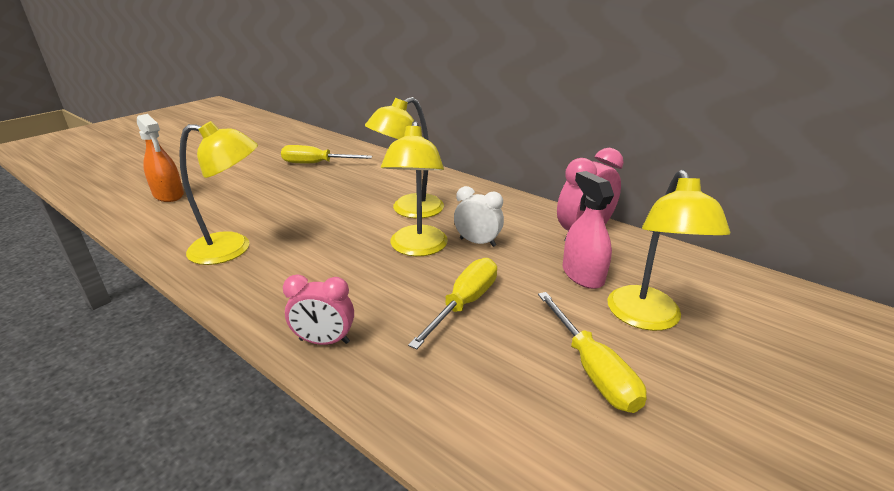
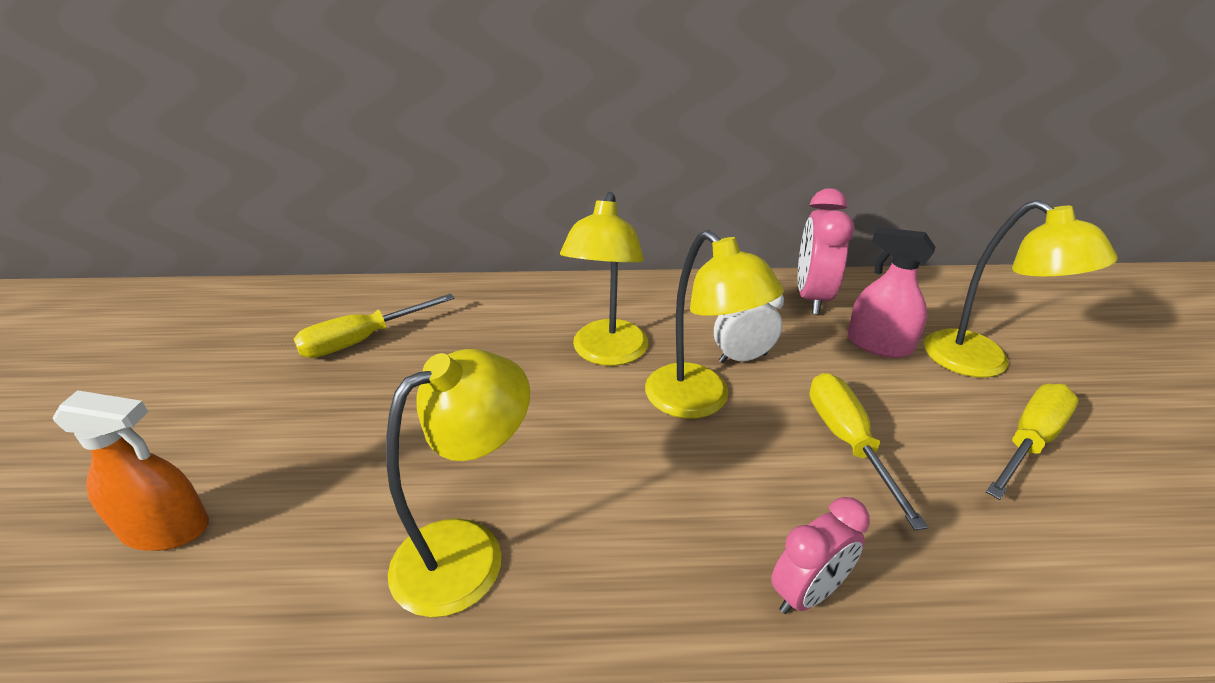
camera: 40 degrees left, 5 degrees up
yellow screwdriver [538,292,647,413] -> yellow screwdriver turned 75 degrees counterclockwise [986,384,1079,500]

